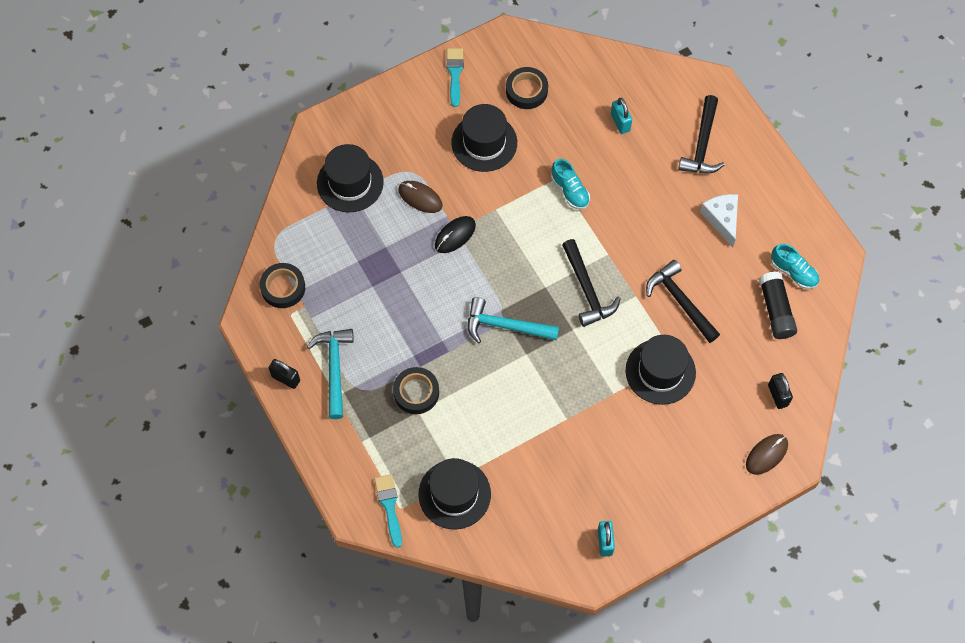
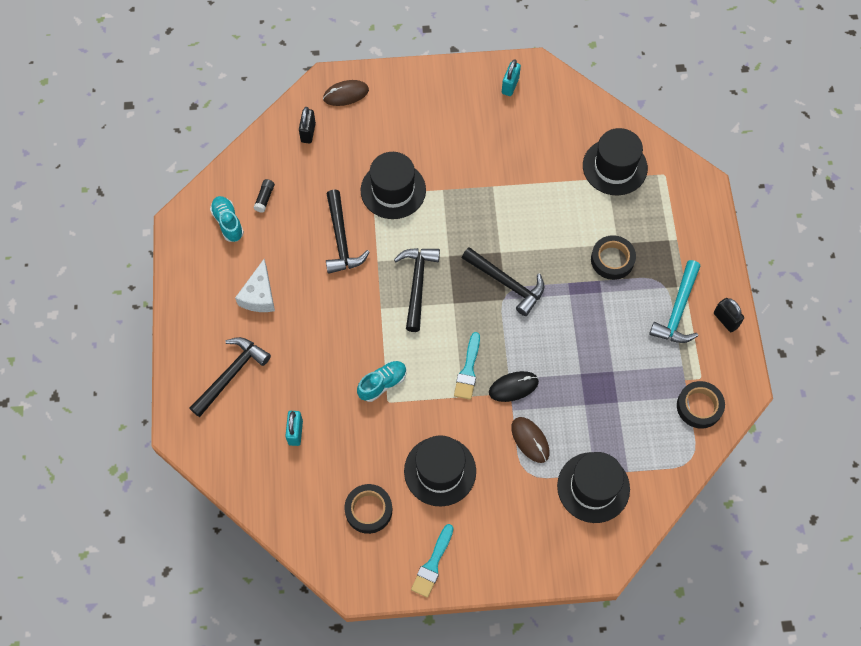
camera: 155 degrees left, 0 degrees up
turquoise brush [374,474,402,548] -> turquoise brush moved to [454,332,480,400]
turquoise hammer [468,297,559,343] -> black hammer [462,247,544,316]
turquoise shoe [551,159,590,210] -> turquoise shoe turned 60 degrees clockwise [357,361,407,402]
black glue stick [759,271,797,339] -> black glue stick [253,179,275,213], size x0.53

